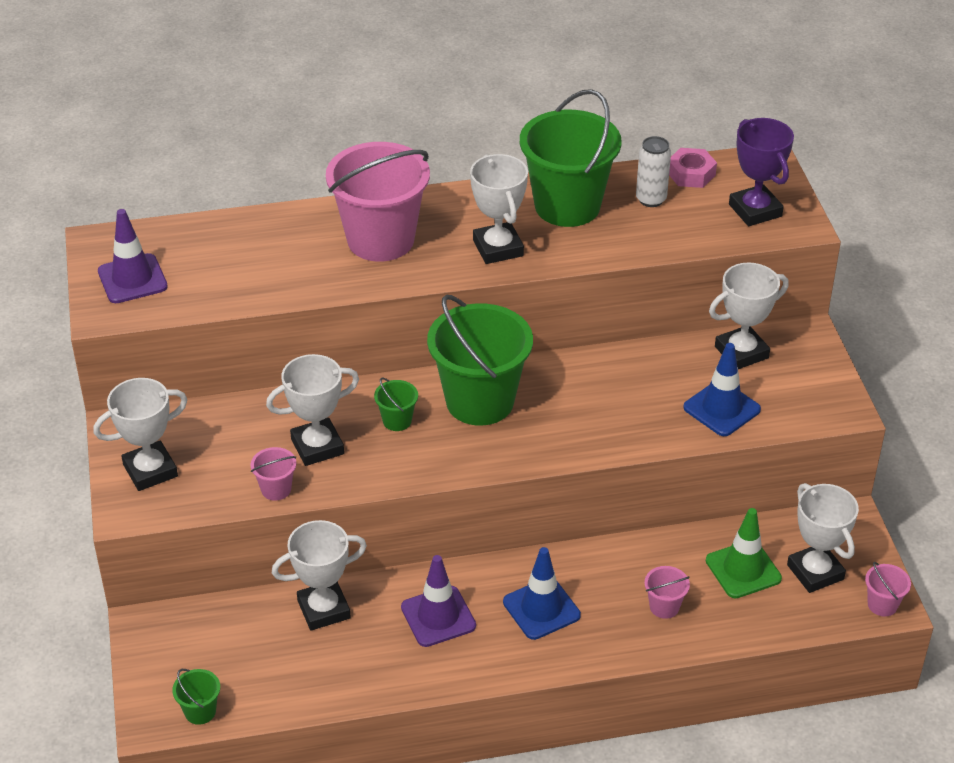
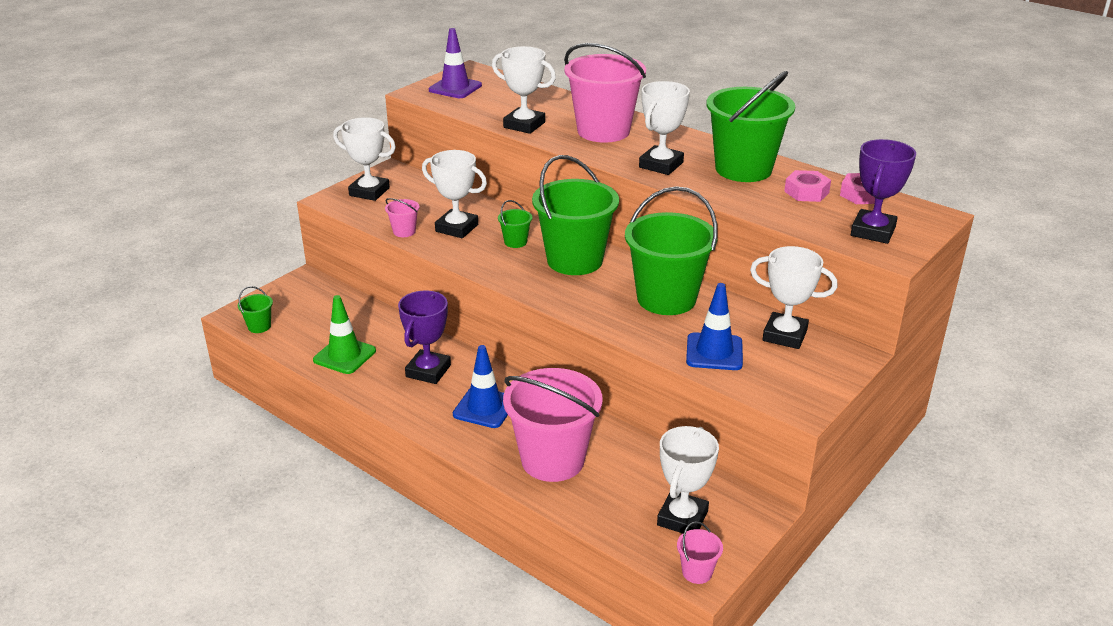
camera: 50 degrees right, 10 degrees down
white trophy [272,520,367,631] -> white trophy moved to [492,46,556,134]
purple traffic cone [401,555,476,647] -> purple trophy [398,291,451,384]
white can [636,136,671,207] -> pink nut [784,170,831,202]
pink bucket [644,566,690,619] -> pink bucket [503,368,603,482], size x2.39
green traffic cone [706,508,782,598] -> green traffic cone moved to [313,295,376,374]
none -> green bucket [625,186,718,315]

